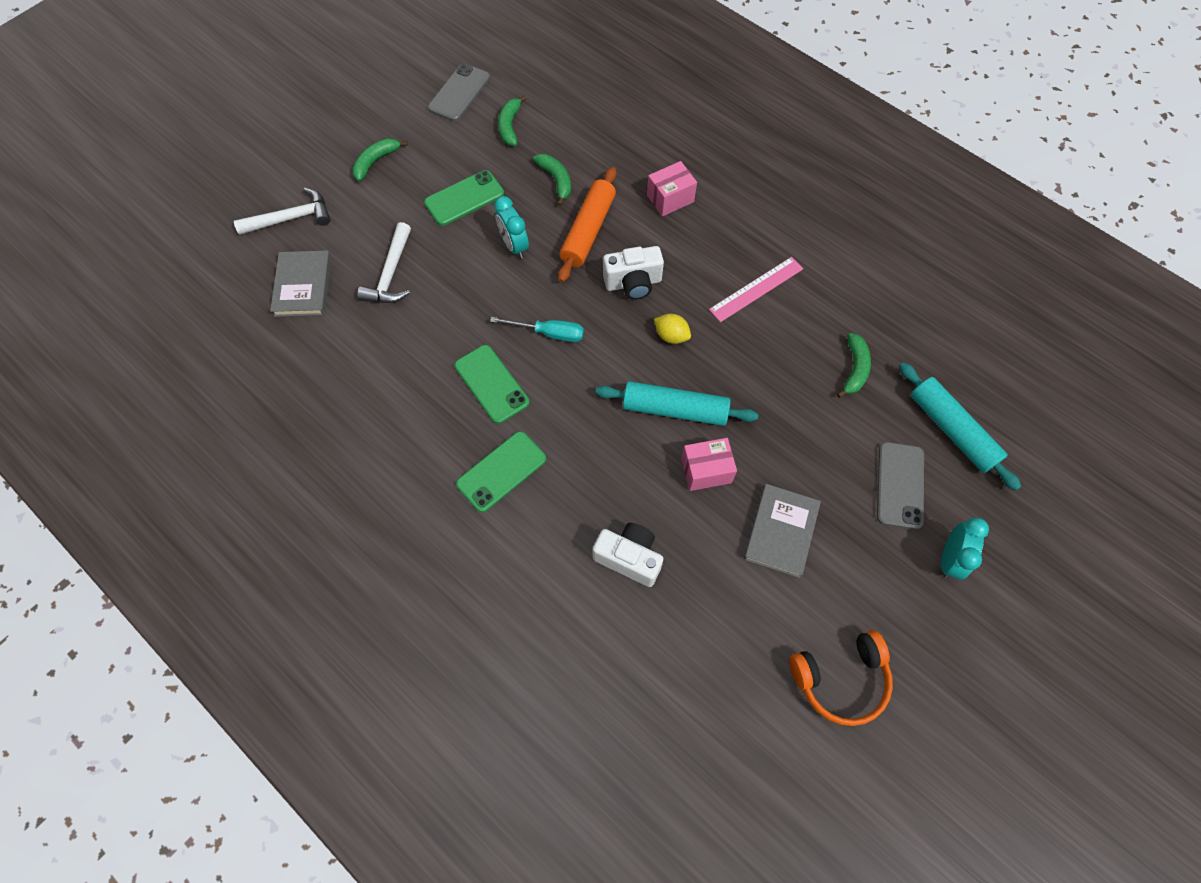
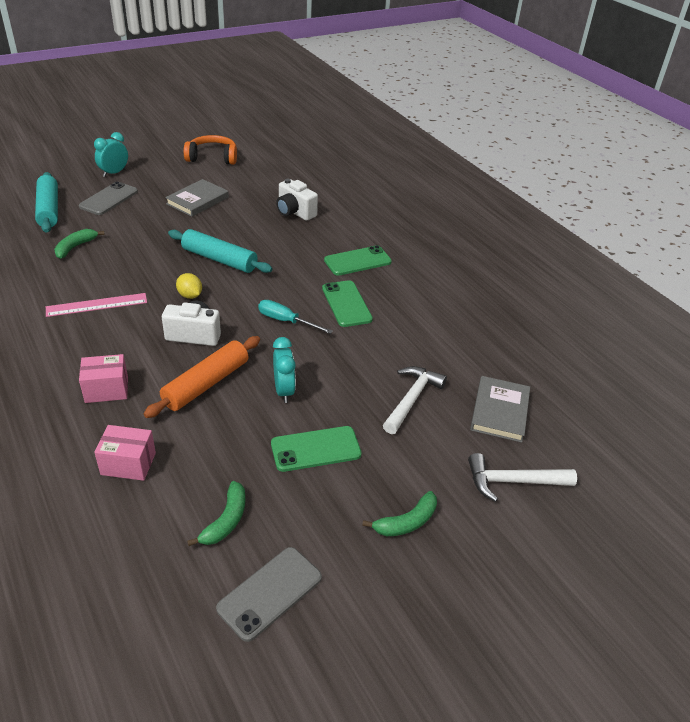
camera: 165 degrees left, 25 degrees down
green banana [533,154,571,206] -> none
pink box [681,438,737,491] -> pink box moved to [94,425,156,481]

